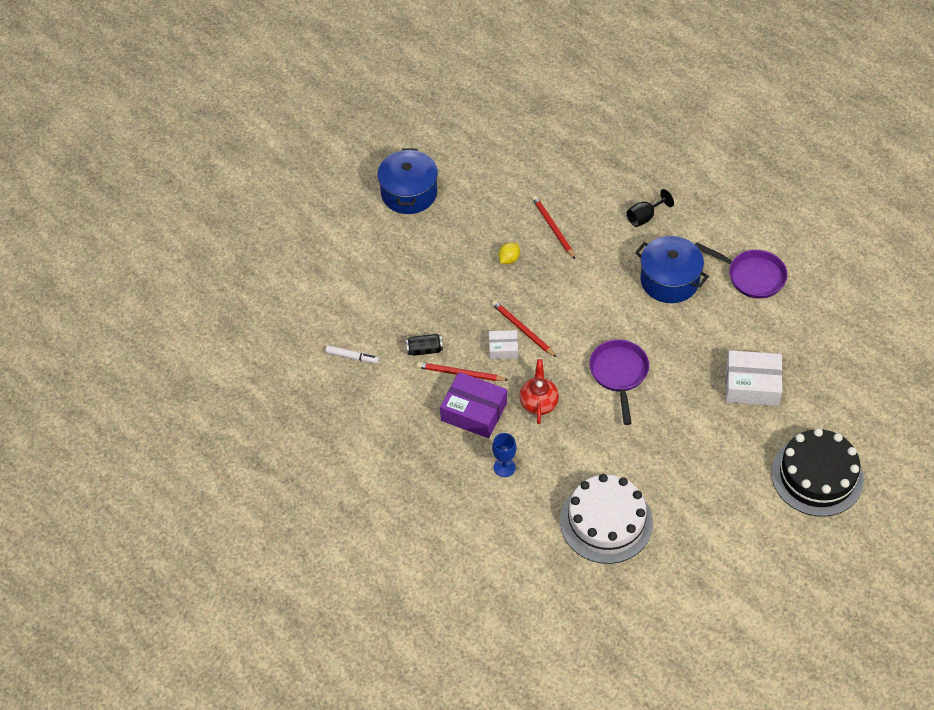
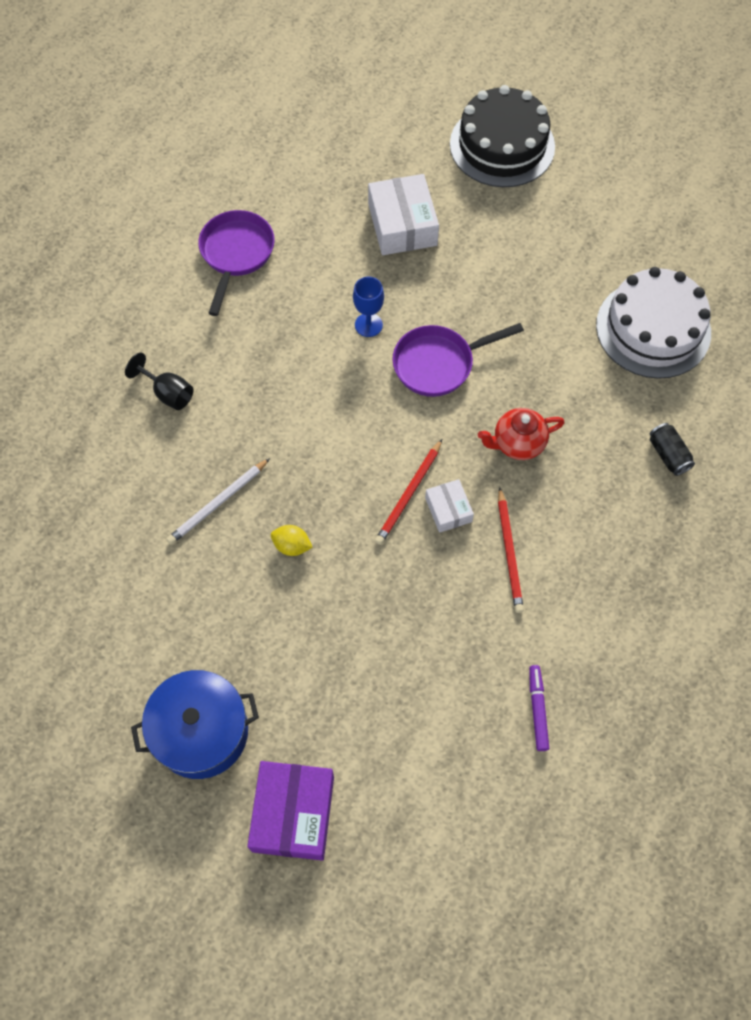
camera: 110 degrees left, 10 degrees up
white marker [325,345,380,364] -> purple marker [529,665,549,751]
black can [406,334,443,356] -> black can moved to [650,423,695,476]
purple box [440,372,507,438] -> purple box moved to [247,761,334,861]
blue goblet [492,433,516,477] -> blue goblet moved to [353,276,384,337]
red pencil [532,196,575,259] -> white pencil [167,458,270,545]
blue pot [635,236,709,303] -> none

